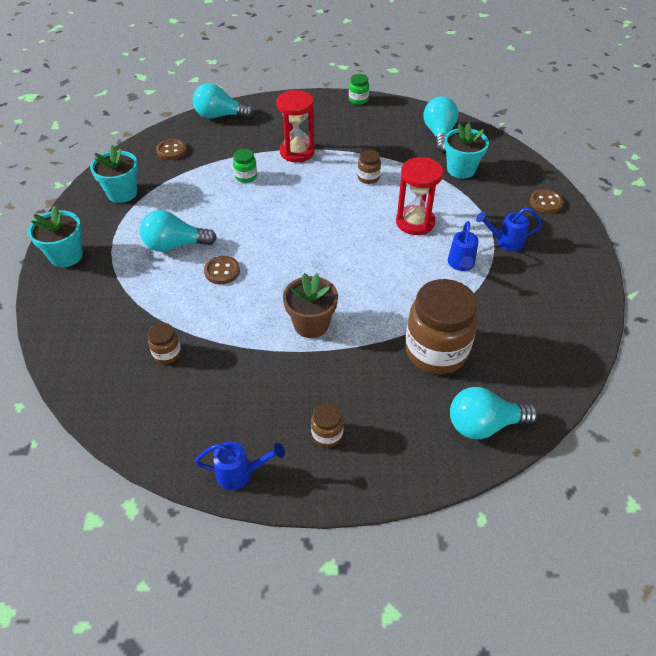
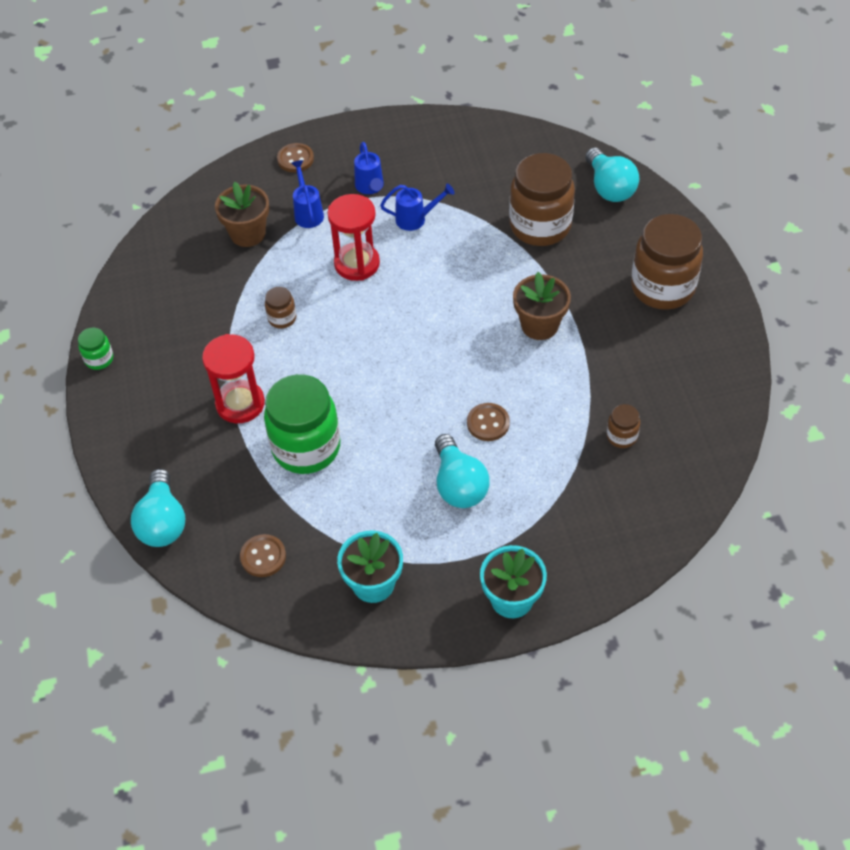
camera: 100 degrees left, 5 degrees up
blue watering can [195,441,285,490] -> blue watering can moved to [292,160,324,228]
green jar [233,149,257,183] -> green jar [264,374,340,474], size x2.23
brown jar [311,403,344,447] -> brown jar [631,214,703,310], size x2.23
turquoise light bulb [424,96,458,152] -> none
turquoise flower pot [444,123,489,179] -> brown flower pot [215,182,269,247]

